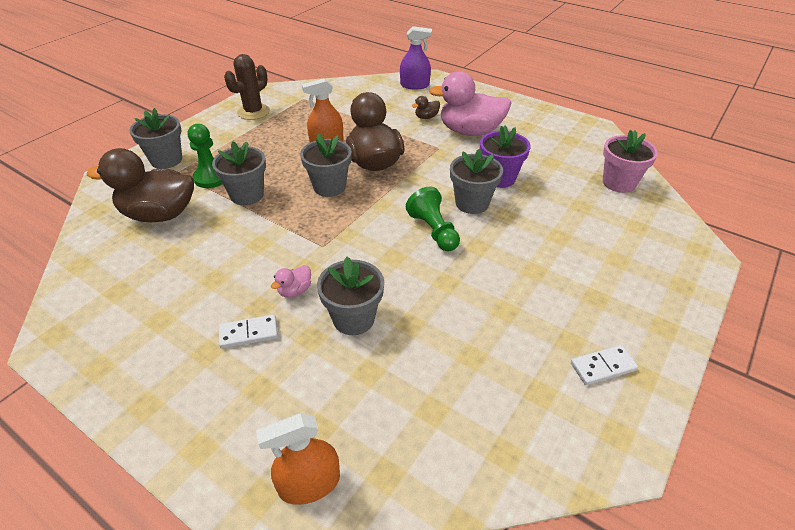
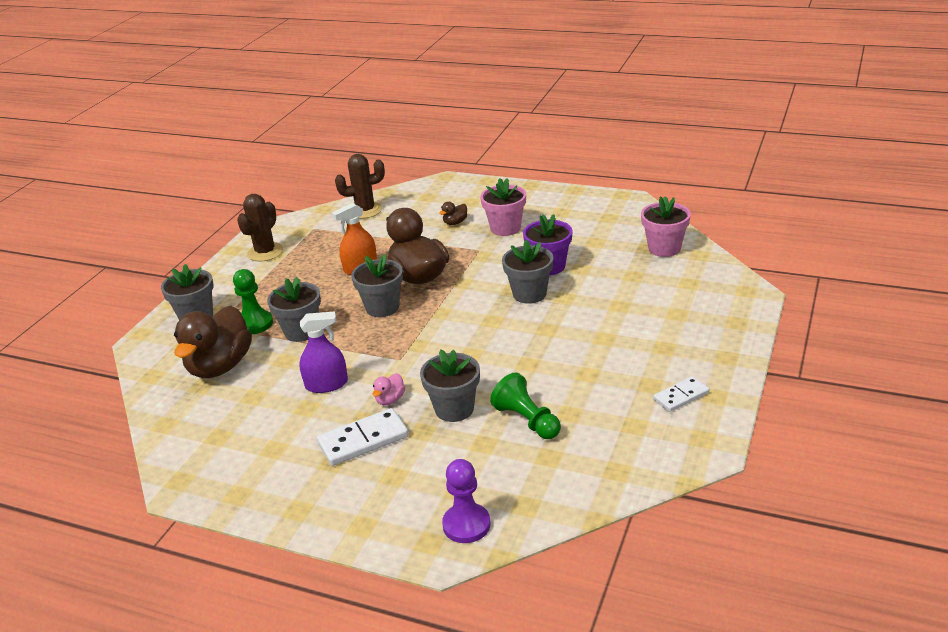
camera: 10 degrees left, 10 degrees down
brown duck [87,148,194,222] -> brown duck turned 60 degrees counterclockwise [174,306,252,378]
white domino [219,315,278,349] -> white domino [317,408,409,466], size x1.59
orange spray bottle [256,413,340,505] -> purple pawn [442,459,491,543]
purple spray bottle [400,26,432,90] -> purple spray bottle moved to [299,311,348,393]
green pawn [406,186,460,251] -> green pawn moved to [490,372,561,439]
pink duck [429,71,512,136] -> pink flower pot [480,178,526,236]
none -> brown cactus [335,154,385,219]

